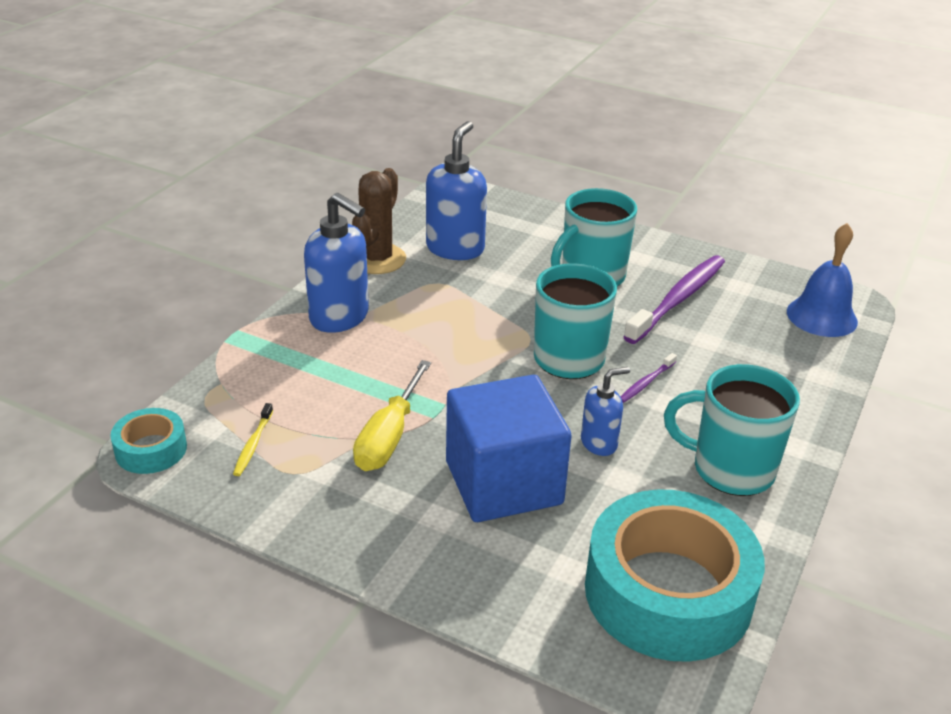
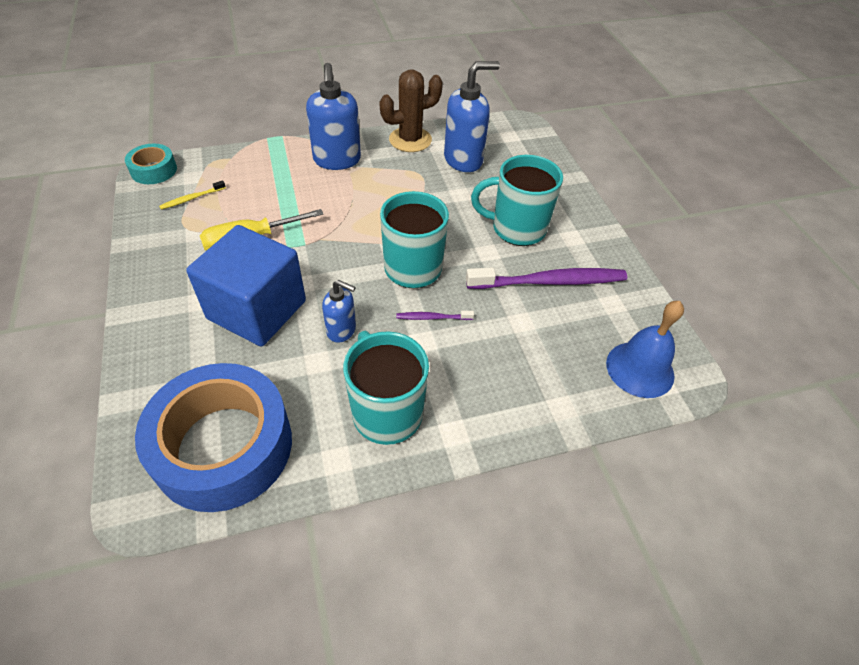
camera: 45 degrees right, 15 degrees up
turquoise tape [585,489,765,662] -> blue tape [135,363,292,512]

